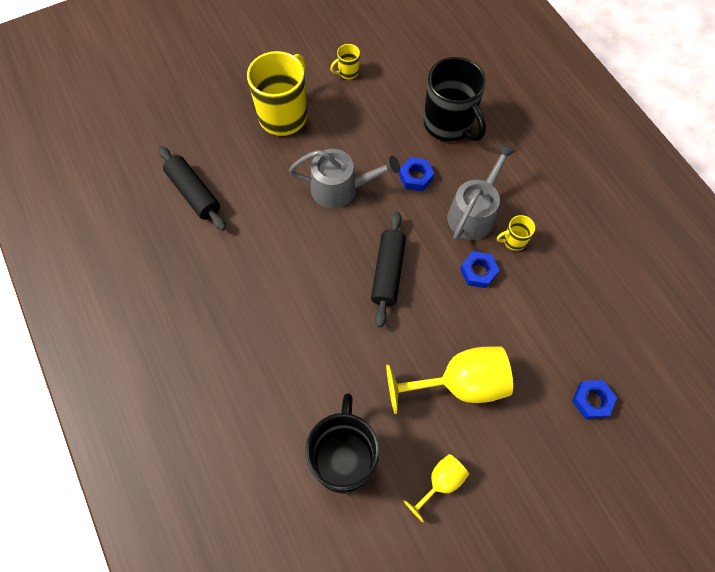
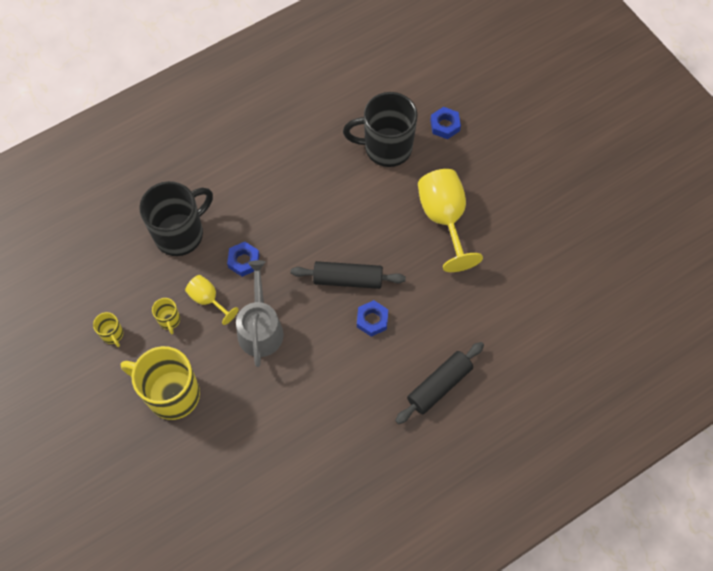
camera: 95 degrees left, 0 degrees up
black rolling pin [158,146,226,231] -> black rolling pin moved to [395,342,484,424]
black mug [305,394,380,494] -> black mug moved to [343,92,418,167]
yellow goblet [403,454,469,522] -> yellow goblet moved to [185,275,239,325]
grey watering can [447,144,516,240] -> none
blue nut [460,251,499,288] -> blue nut moved to [357,300,388,337]
yellow mug [497,215,535,251] -> yellow mug moved to [152,298,180,334]

